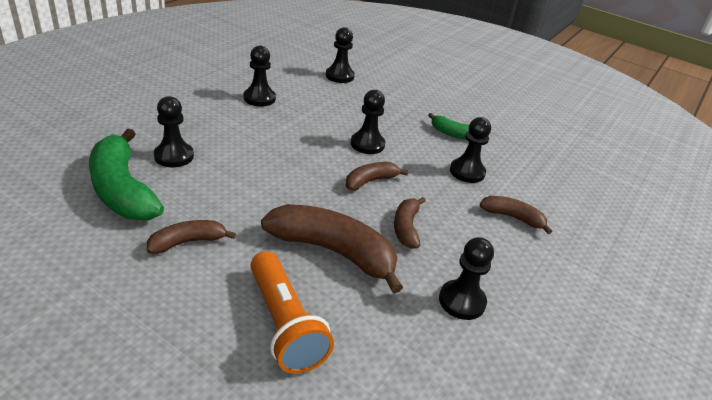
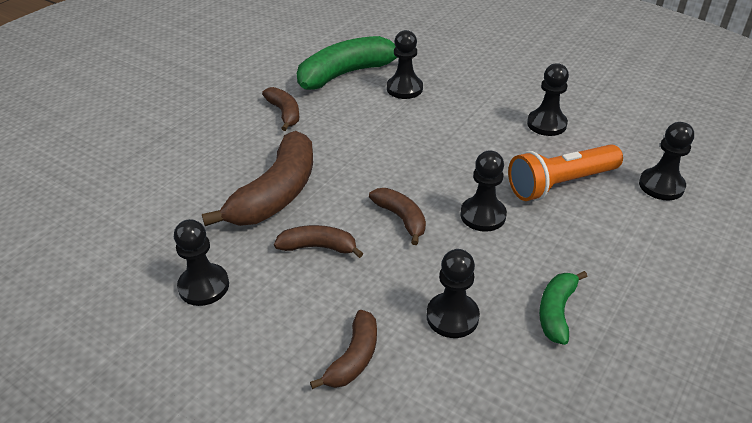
camera: 95 degrees right, 5 degrees up
orange flashlight [250,251,334,374] -> orange flashlight moved to [508,144,623,201]

